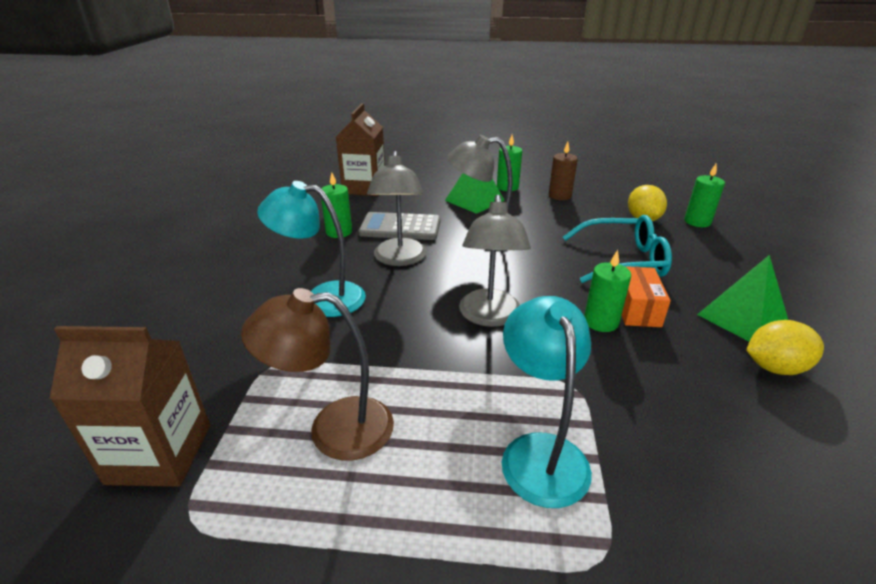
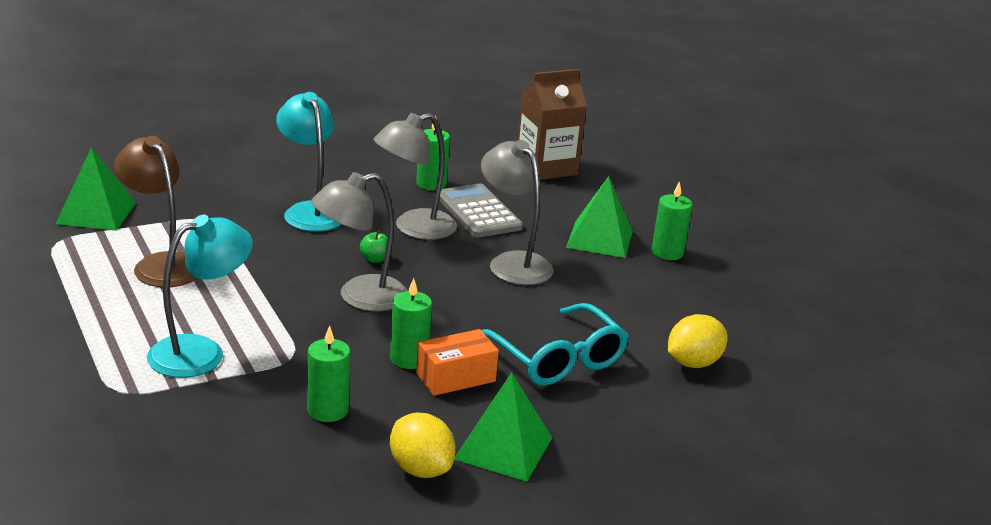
camera: 55 degrees right, 5 degrees down
brown carton [50,326,210,487] -> green pyramid [56,147,136,231]
brown candle [549,142,578,200] -> none
green candle [684,164,725,227] -> green candle moved to [307,326,351,422]
none -> green apple [360,230,387,263]

